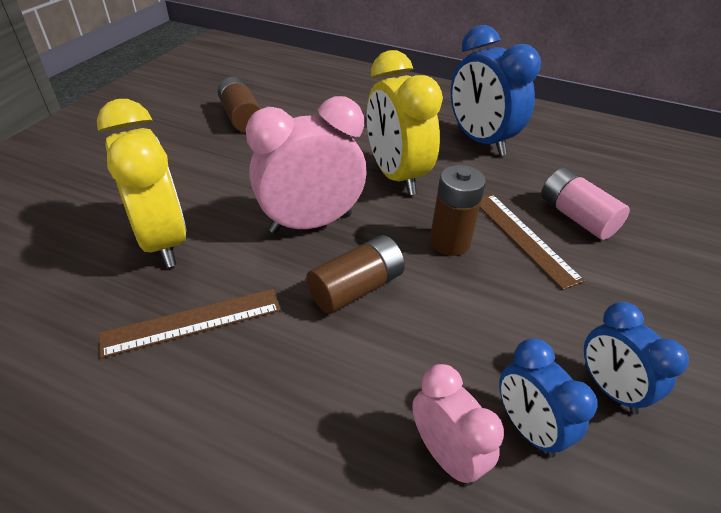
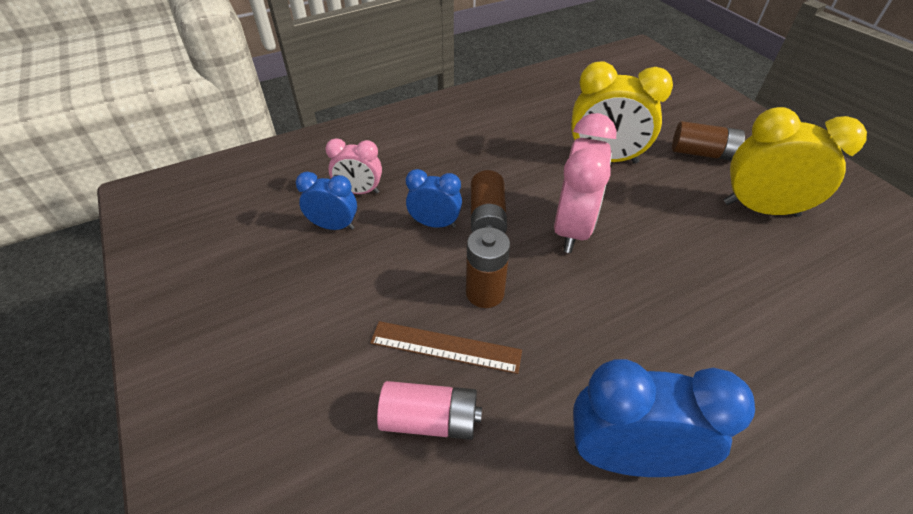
camera: 130 degrees right, 5 degrees up
brown ruler [99,289,281,358] -> none
brown battery [218,77,261,132] -> brown battery moved to [672,121,745,161]
yellow clock [367,50,443,195] -> yellow clock moved to [724,107,867,217]
blue clock [584,302,689,415] -> blue clock moved to [406,169,462,228]

